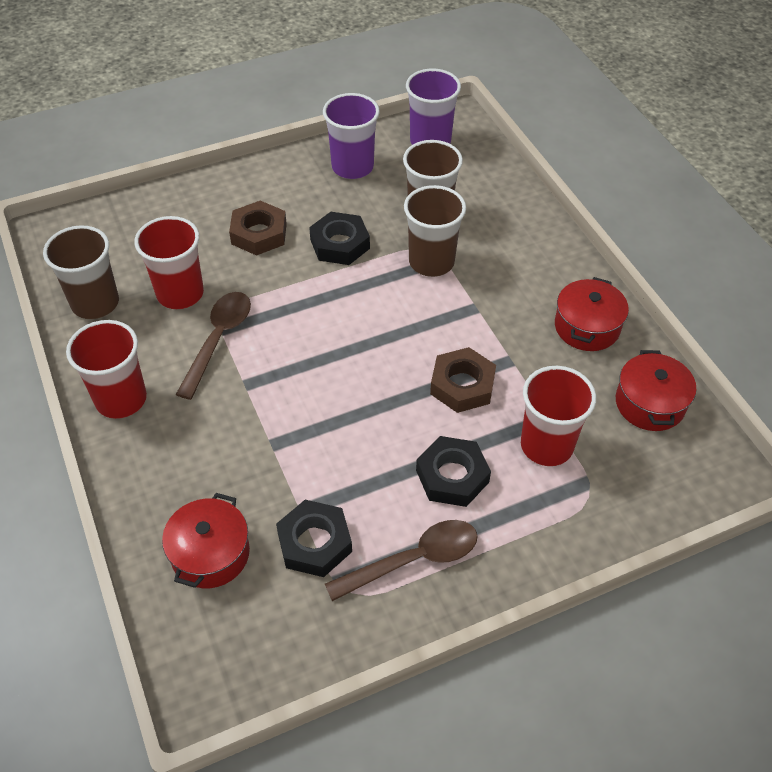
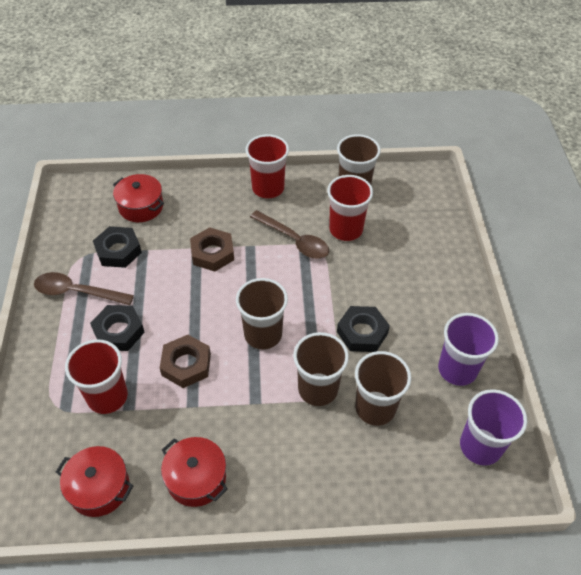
camera: 110 degrees right, 0 degrees up
brown nut [229,201,287,256] -> brown nut moved to [190,227,234,272]
brown spoon [325,520,478,601] -> brown spoon turned 105 degrees clockwise [34,272,134,305]
none -> brown cup [236,278,288,350]

